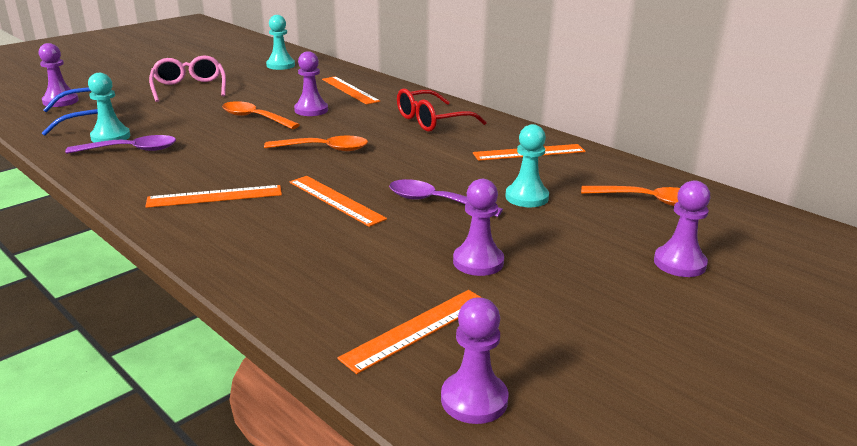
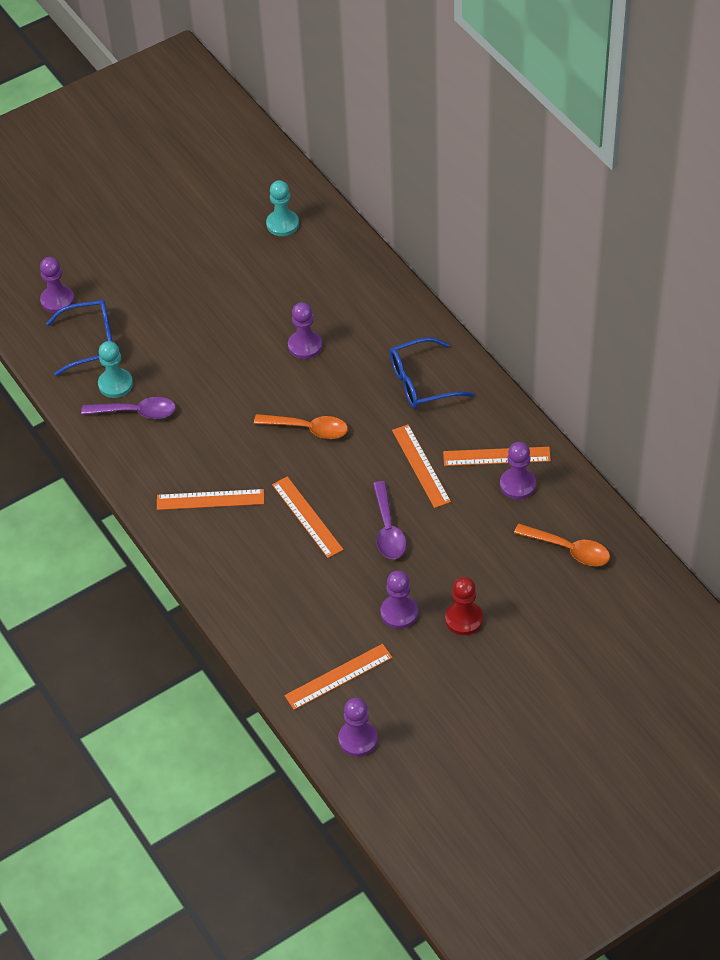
camera: 15 degrees right, 25 degrees up
pink glasses [149,55,226,102] -> none
orange spoon [222,101,300,129] -> none
orange ruler [322,77,380,105] -> orange ruler moved to [392,424,451,508]
purple spoon [389,179,503,217] -> purple spoon turned 135 degrees counterclockwise [373,481,407,559]
red glasses [397,88,486,132] -> blue glasses [390,337,474,409]
turquoise pawn [505,124,549,207] -> none
purple pawn [654,180,711,277] -> purple pawn moved to [500,442,536,500]
none -> red pawn [445,577,483,635]

